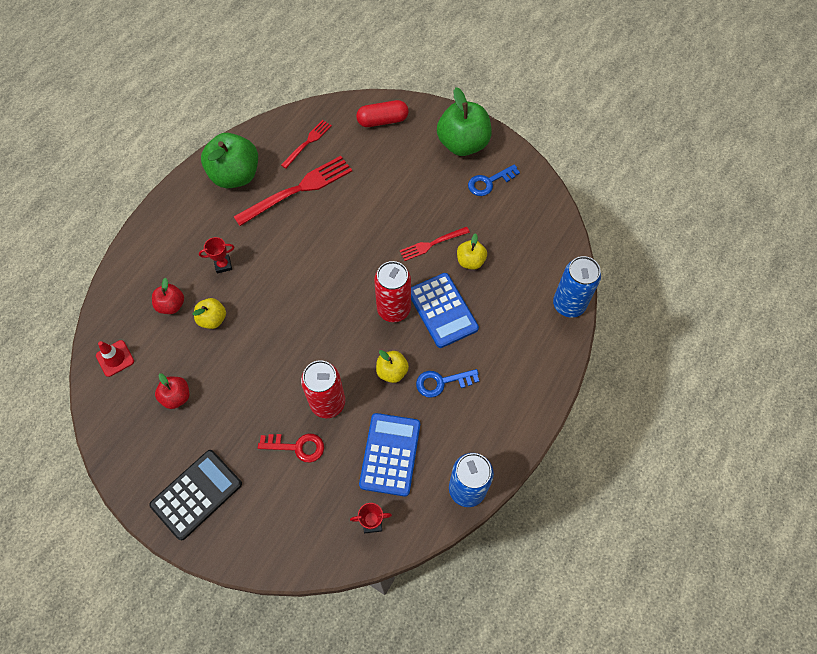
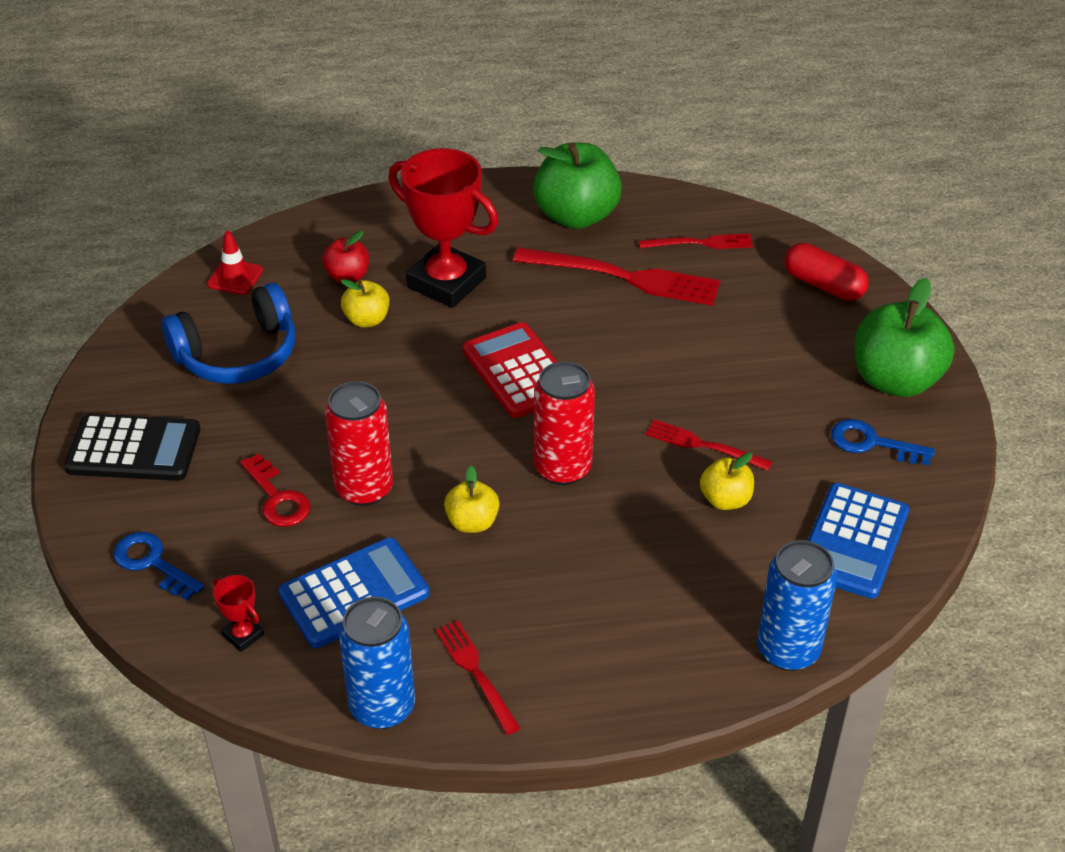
camera: 50 degrees right, 20 degrees down
red apple [155,373,189,409] -> blue headphones [162,283,295,384]
red trophy [199,237,234,274] -> red trophy [388,148,498,308], size x2.37
blue calculator [411,273,479,348] -> blue calculator moved to [808,483,909,599]
blue key [416,369,479,398] -> blue key moved to [113,532,204,600]
none -> red fork [436,621,520,735]
none -> red calculator [463,322,557,418]

